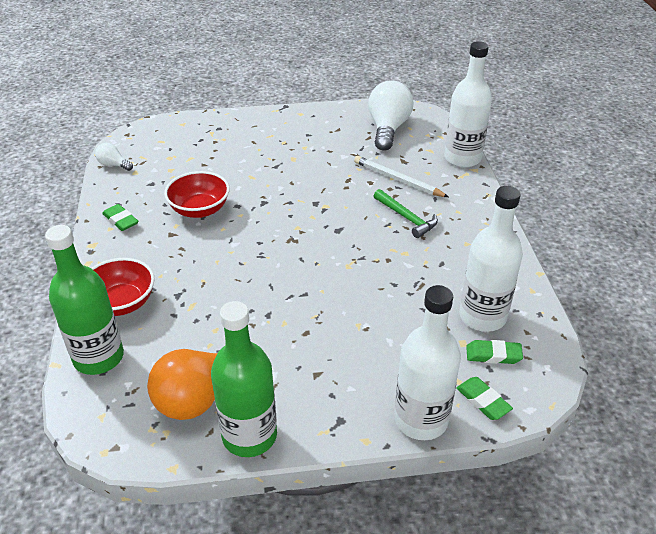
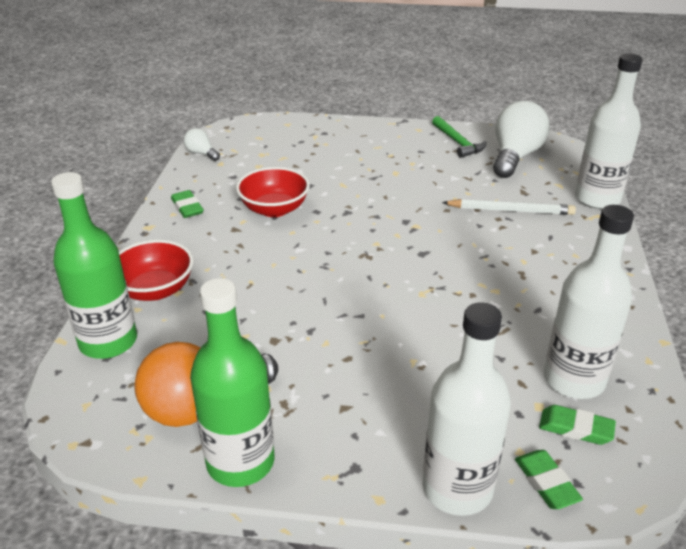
camera: 15 degrees right, 5 degrees down
white pencil [354,156,449,197] -> white pencil turned 135 degrees clockwise [442,199,576,215]
green hammer [374,189,438,238] -> green hammer moved to [432,116,486,158]

